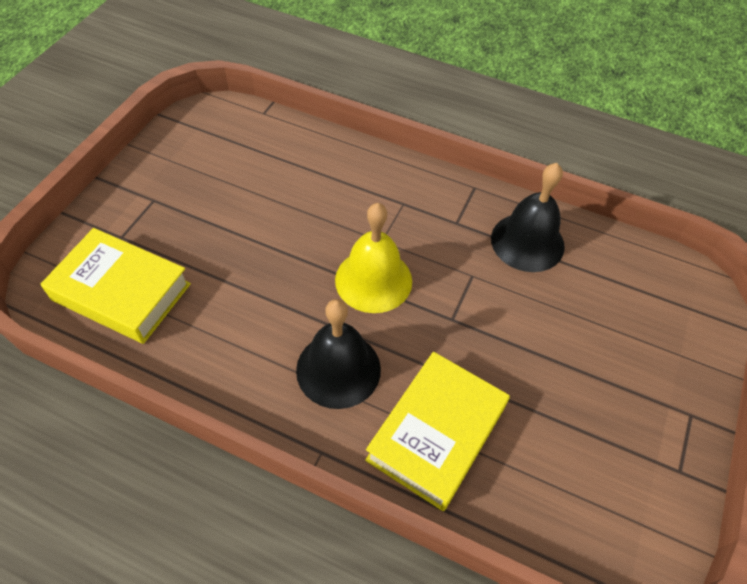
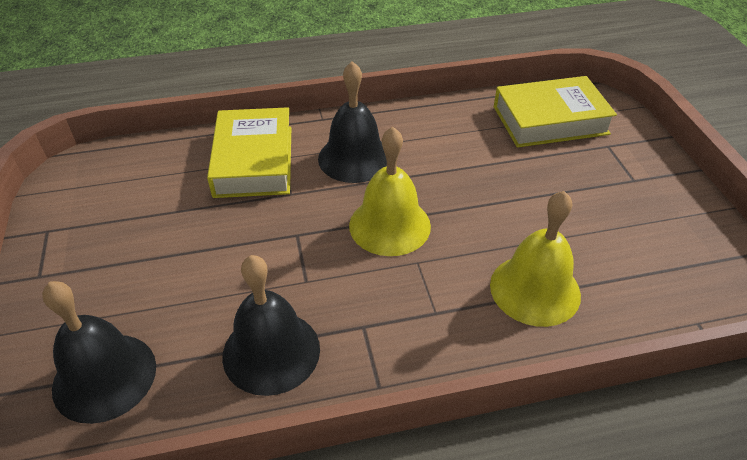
camera: 145 degrees right, 10 degrees down
none -> black bell [42,281,156,424]
none -> yellow bell [490,191,581,327]

